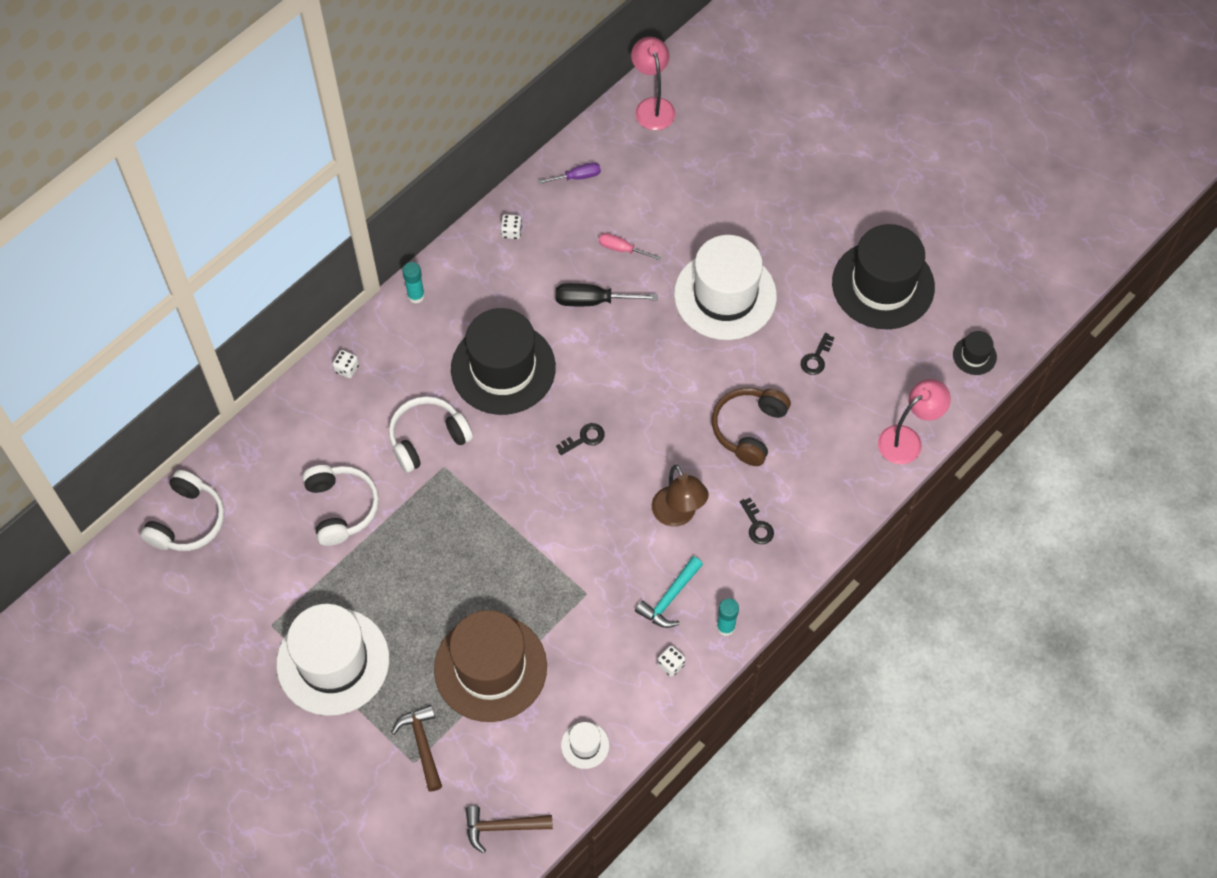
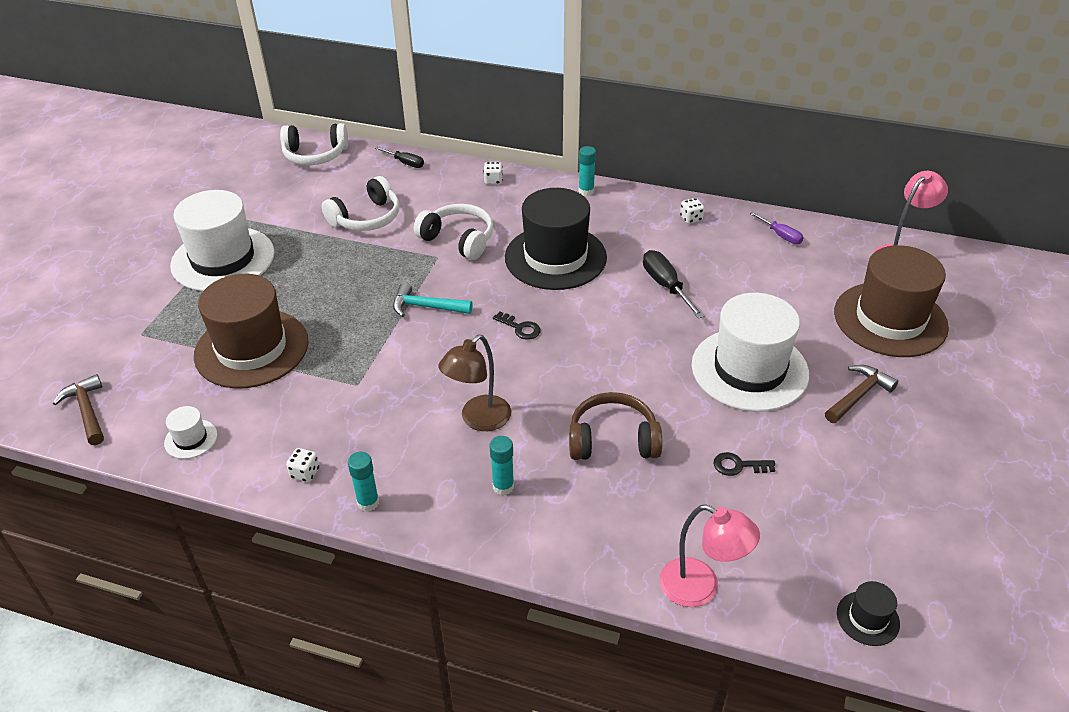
camera: 65 degrees right, 20 degrees down
brown hammer [391,705,442,792] -> brown hammer moved to [825,365,898,423]
pink screwdriver [599,233,661,261] -> none
turquoise hammer [635,556,703,628] -> turquoise hammer moved to [393,283,473,317]
black key [740,498,774,544] -> turquoise glue stick [490,436,514,495]
black hat [832,224,935,329] -> none
none -> black screwdriver [375,147,424,168]
none -> brown hat [834,245,949,357]

